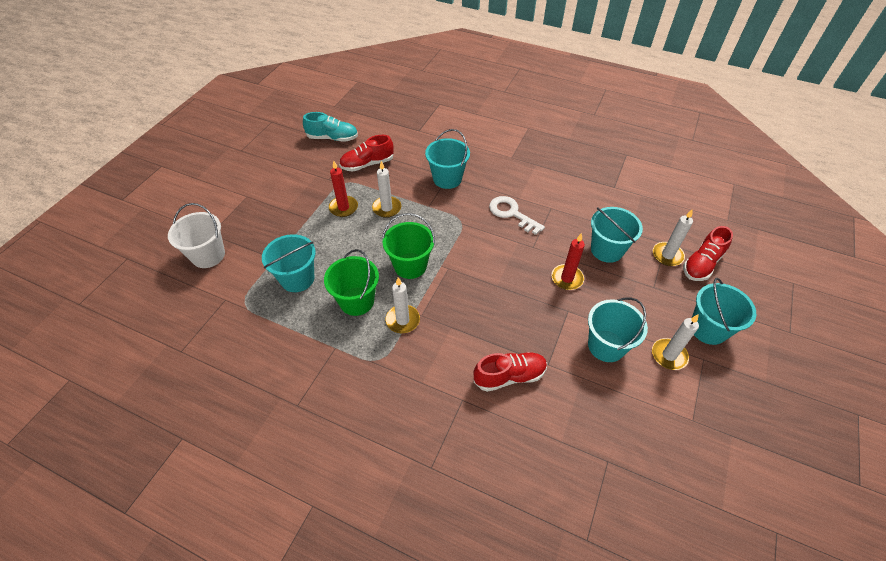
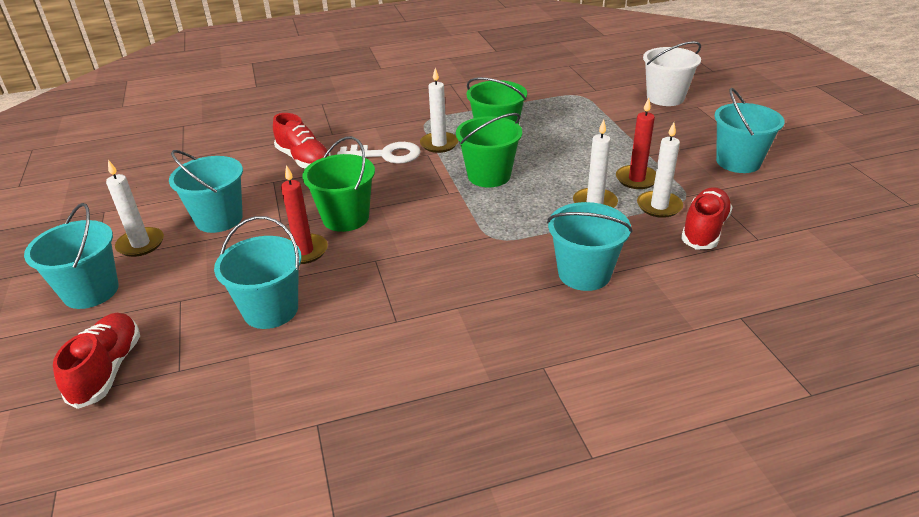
camera: 140 degrees right, 15 degrees down
turquoise bucket [262,234,316,292] -> turquoise bucket moved to [715,88,785,173]
turquoise shoe [303,112,358,142] -> none
red shoe [473,352,547,392] -> red shoe turned 75 degrees counterclockwise [273,113,331,168]
white key [489,196,545,235] -> white key moved to [337,142,421,164]
white candle [653,209,693,266] -> white candle moved to [637,122,683,218]
none -> green bucket [302,136,375,232]

